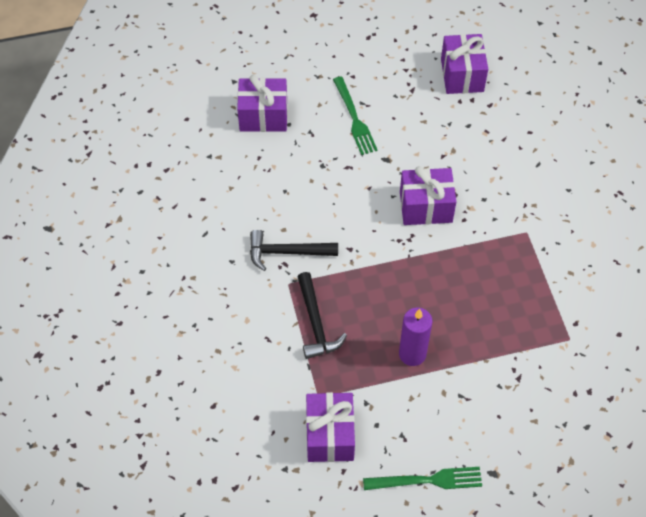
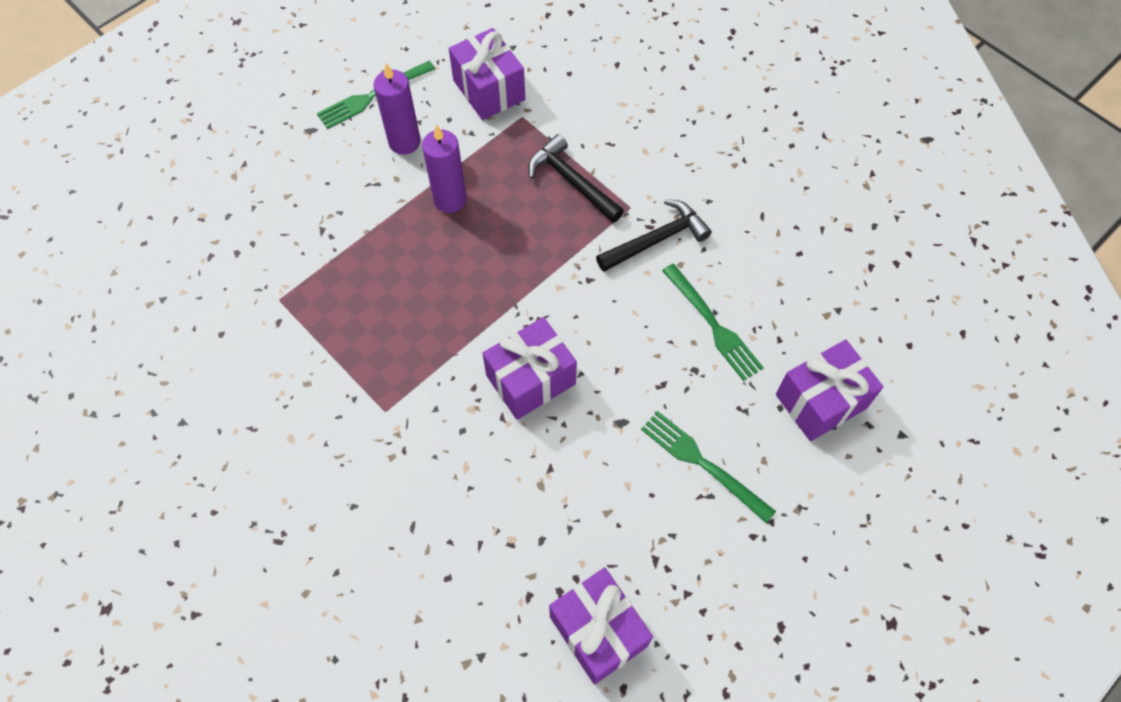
camera: 150 degrees right, 5 degrees up
none -> purple candle [374,63,421,155]
none -> green fork [662,264,764,381]

